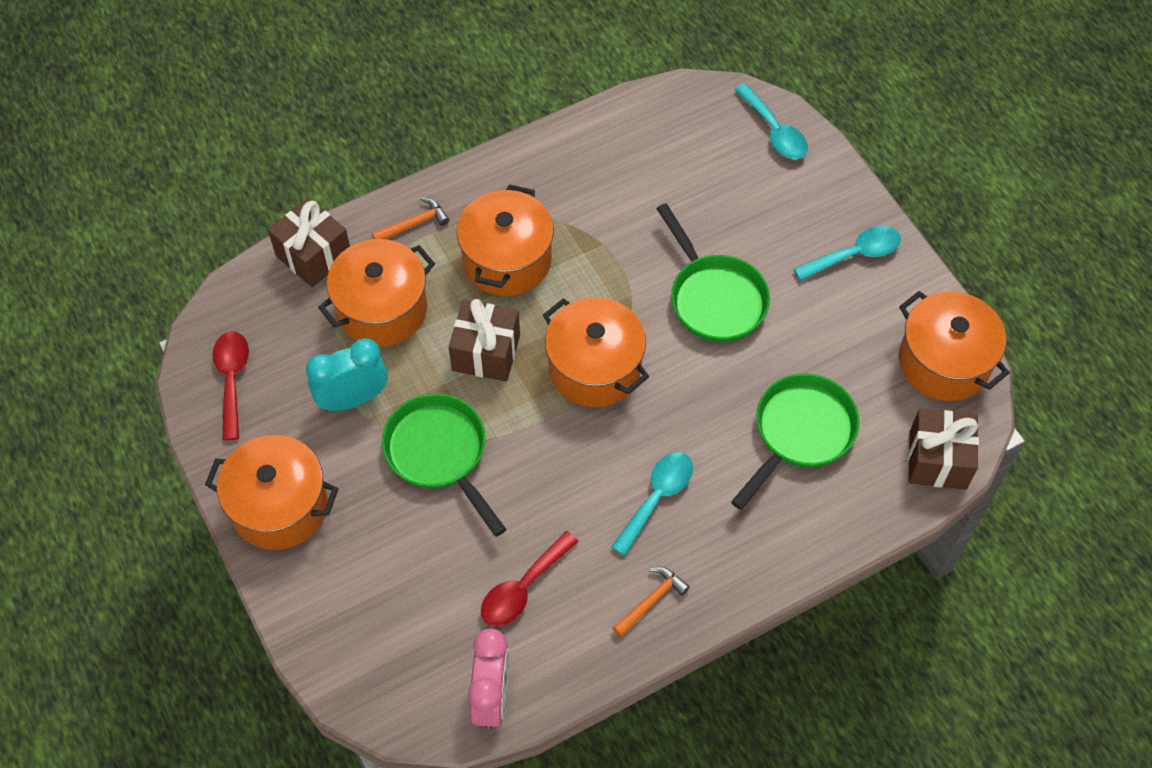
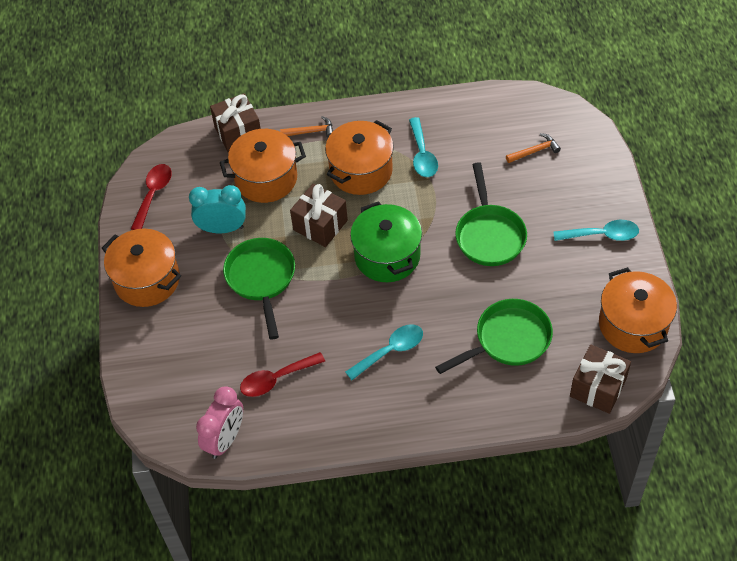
camera: 25 degrees right, 5 degrees down
orange pot [543,297,649,407] -> green pot [350,201,422,282]
orange hammer [613,567,690,637] -> orange hammer moved to [506,133,561,163]
turquoise spoon [735,83,808,159] -> turquoise spoon moved to [409,117,438,177]

